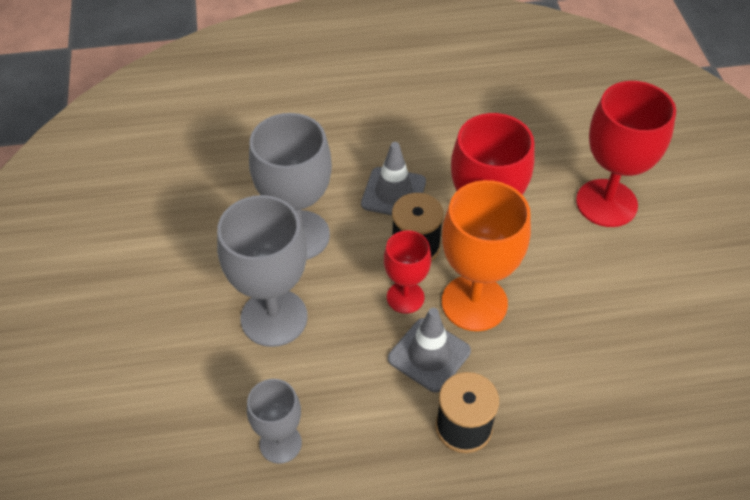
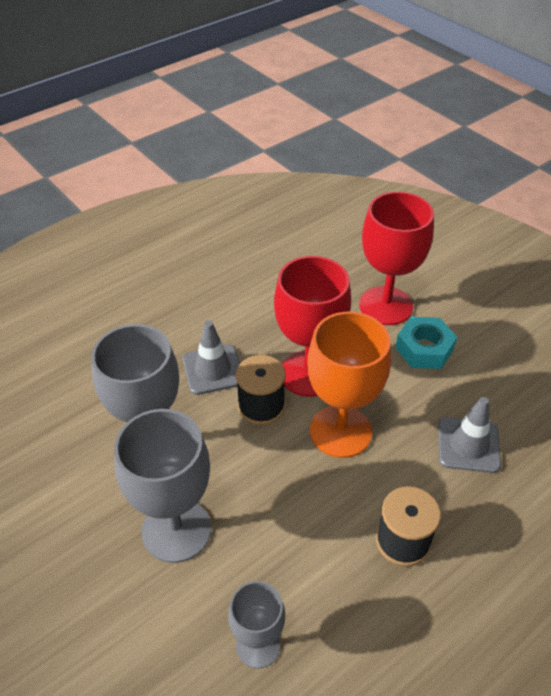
camera: 30 degrees left, 5 degrees down
red goblet [384,231,431,313] -> none
grey traffic cone [388,308,471,393] -> grey traffic cone moved to [438,397,501,473]
none -> turquoise nut [395,317,457,369]

